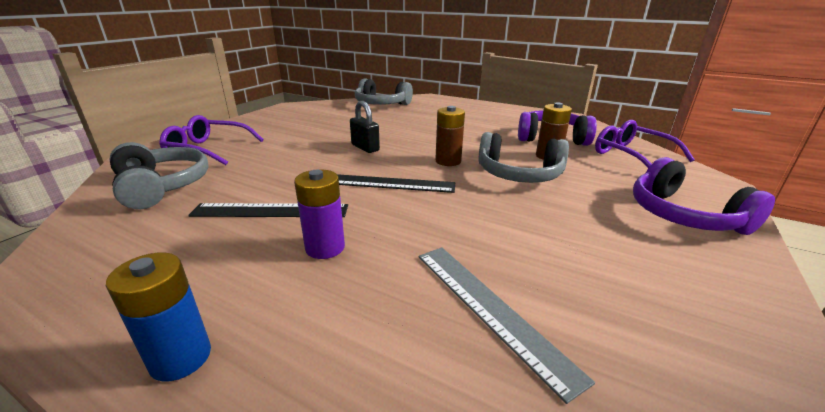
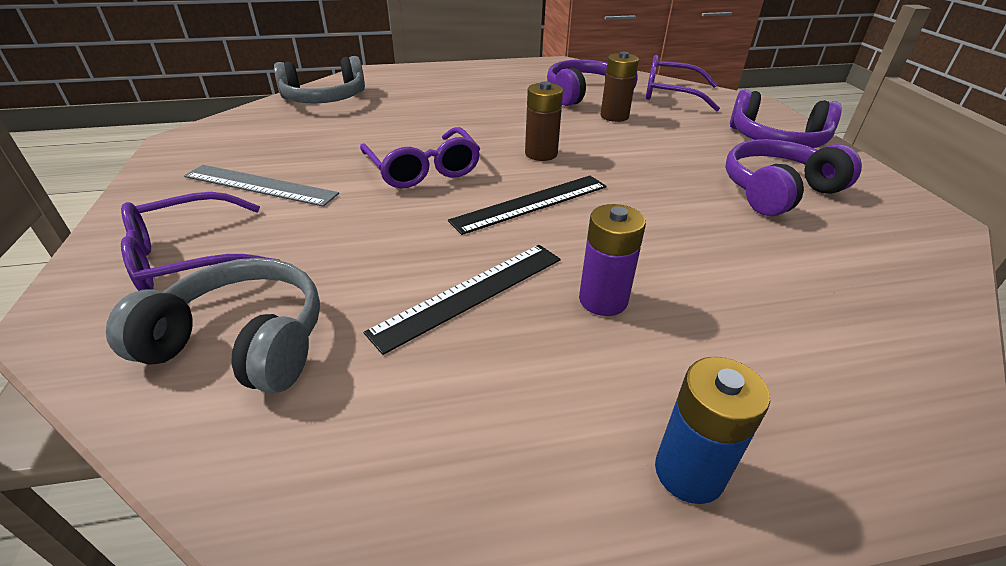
camera: 40 degrees left, 10 degrees up
black padlock [350,101,380,153] -> purple glasses [360,127,481,188]
grey ruler [418,247,595,404] -> grey ruler moved to [184,165,339,207]
grey headphones [478,132,569,183] -> none
none -> purple headphones [725,139,862,216]

